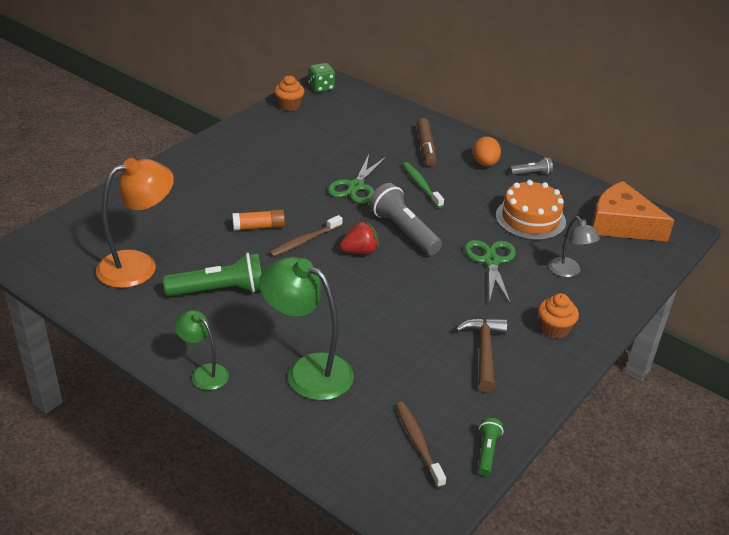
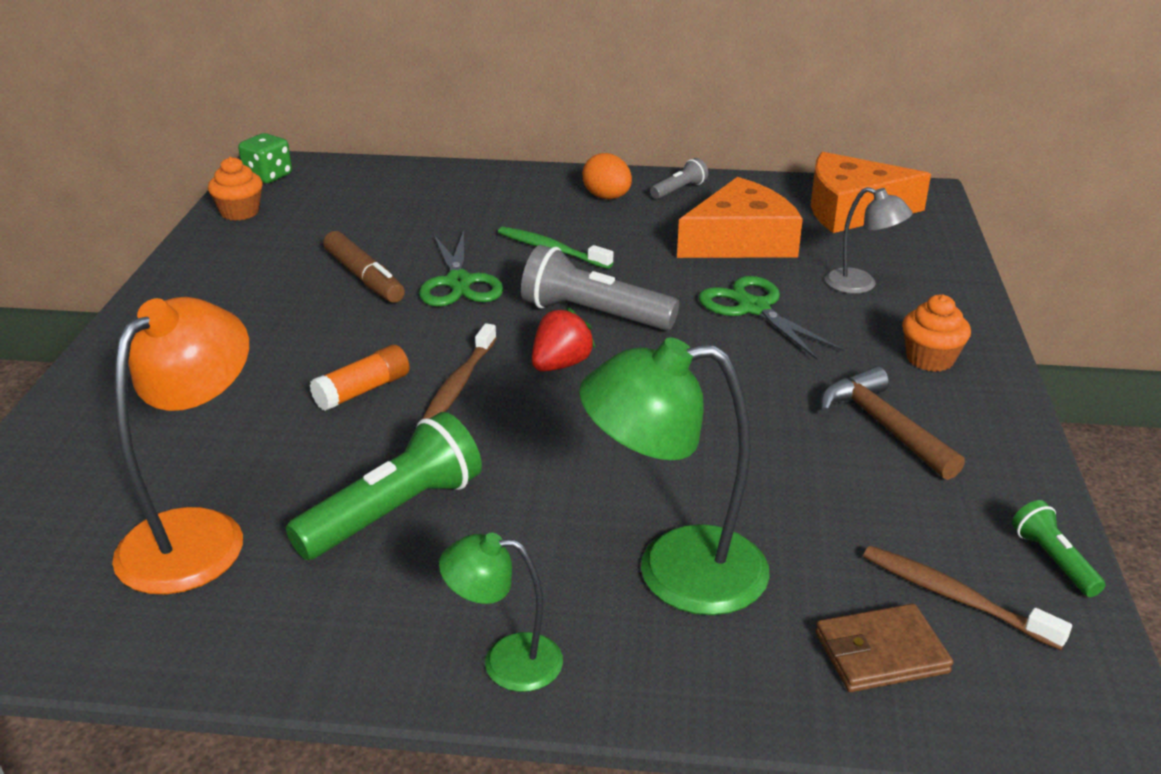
camera: 30 degrees left, 5 degrees down
brown marker [417,118,437,167] -> brown marker moved to [323,231,405,303]
orange cake [496,180,566,240] -> orange cheese [677,177,803,258]
none -> brown wallet [815,604,954,692]

